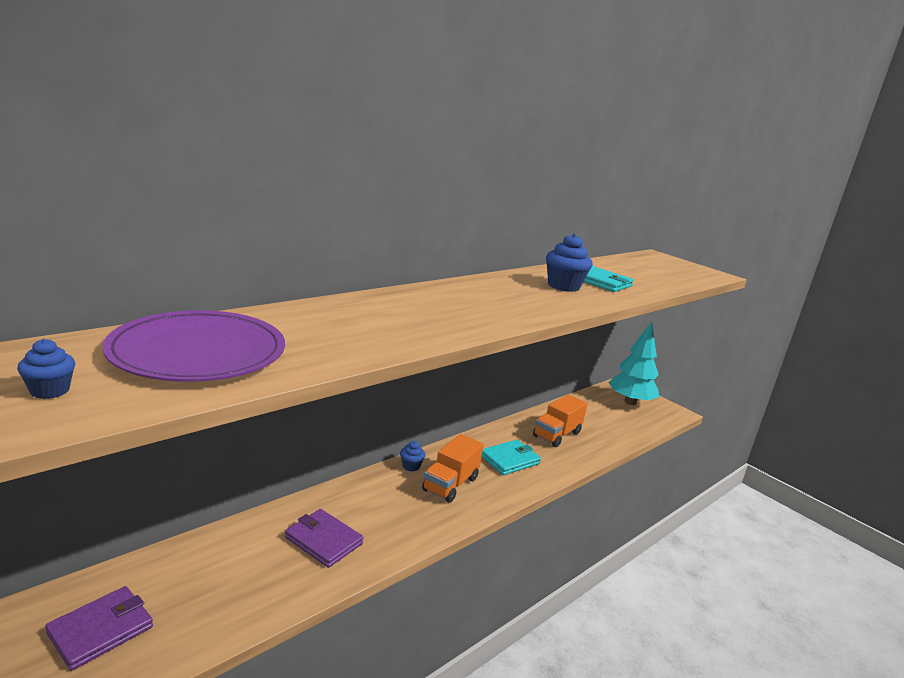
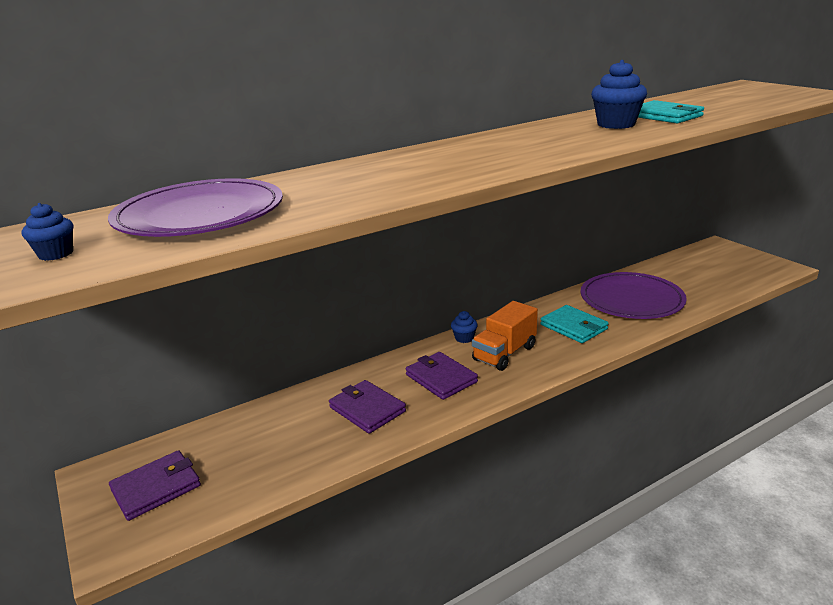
camera: 15 degrees right, 5 degrees up
turquoise wallet [482,440,541,475] -> turquoise wallet turned 75 degrees clockwise [540,305,609,343]
orange truck [533,395,588,447] -> purple plate [581,272,687,319]
turquoise tree [608,321,659,405] -> none
none -> purple wallet [406,352,478,400]

